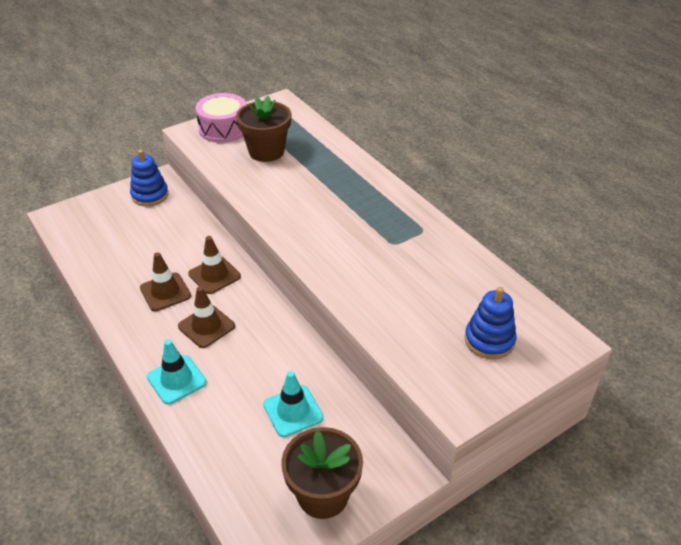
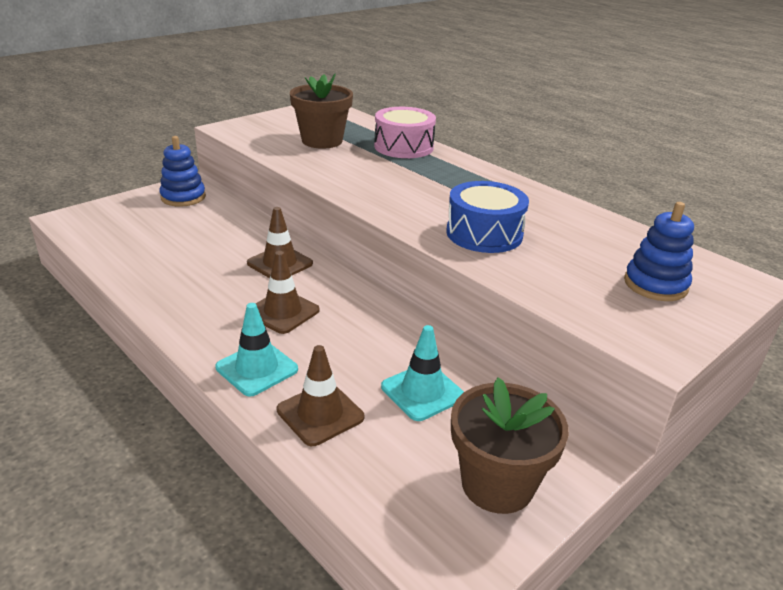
camera: 10 degrees left, 10 degrees down
brown traffic cone [140,252,191,311] -> brown traffic cone moved to [277,345,364,446]
pink drum [196,93,246,143] -> pink drum moved to [374,107,436,158]
none -> blue drum [446,181,529,253]

